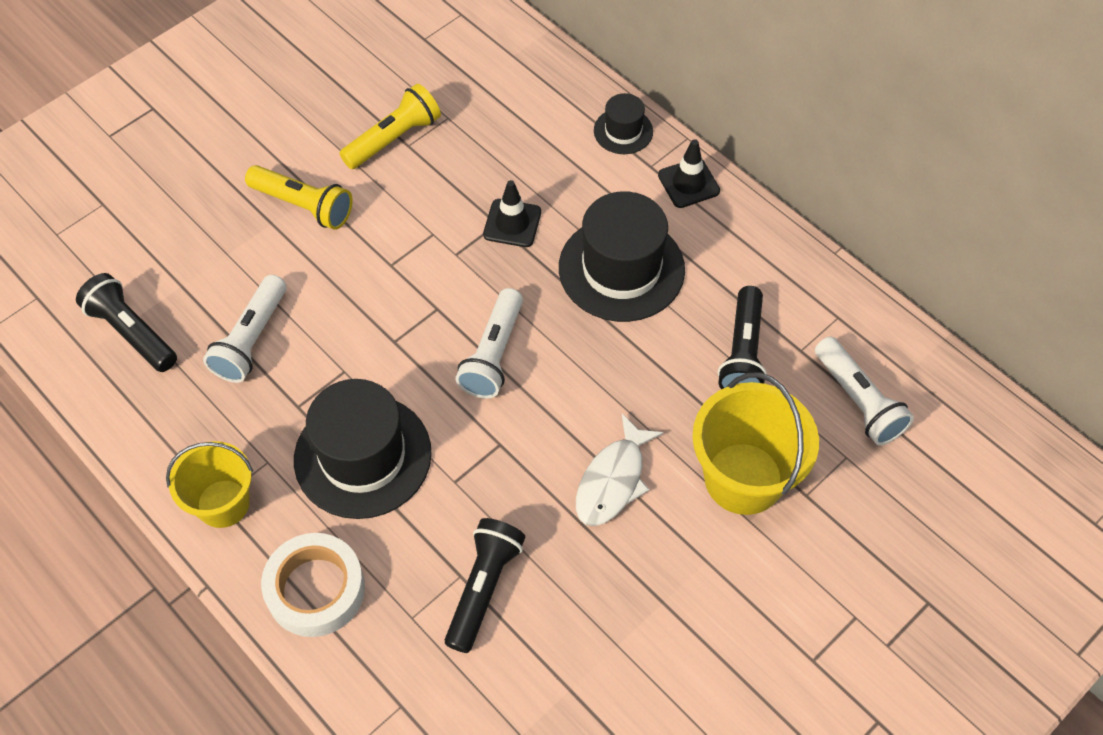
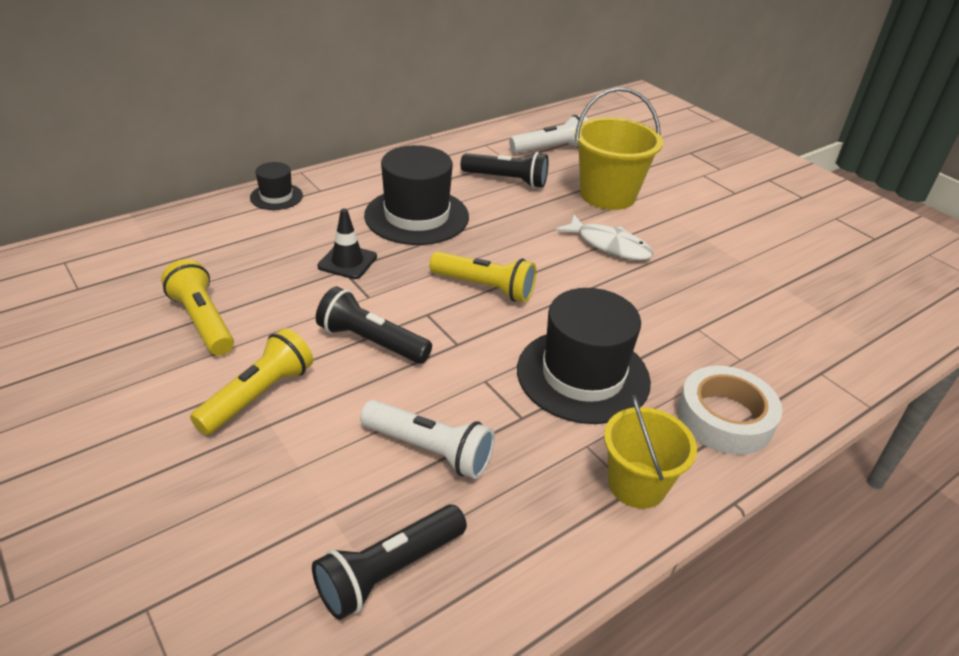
camera: 85 degrees left, 20 degrees down
black flashlight [445,518,526,653] -> black flashlight moved to [316,287,432,364]
white flashlight [456,288,523,399] -> yellow flashlight [429,251,536,302]
black traffic cone [658,139,720,208] -> none

